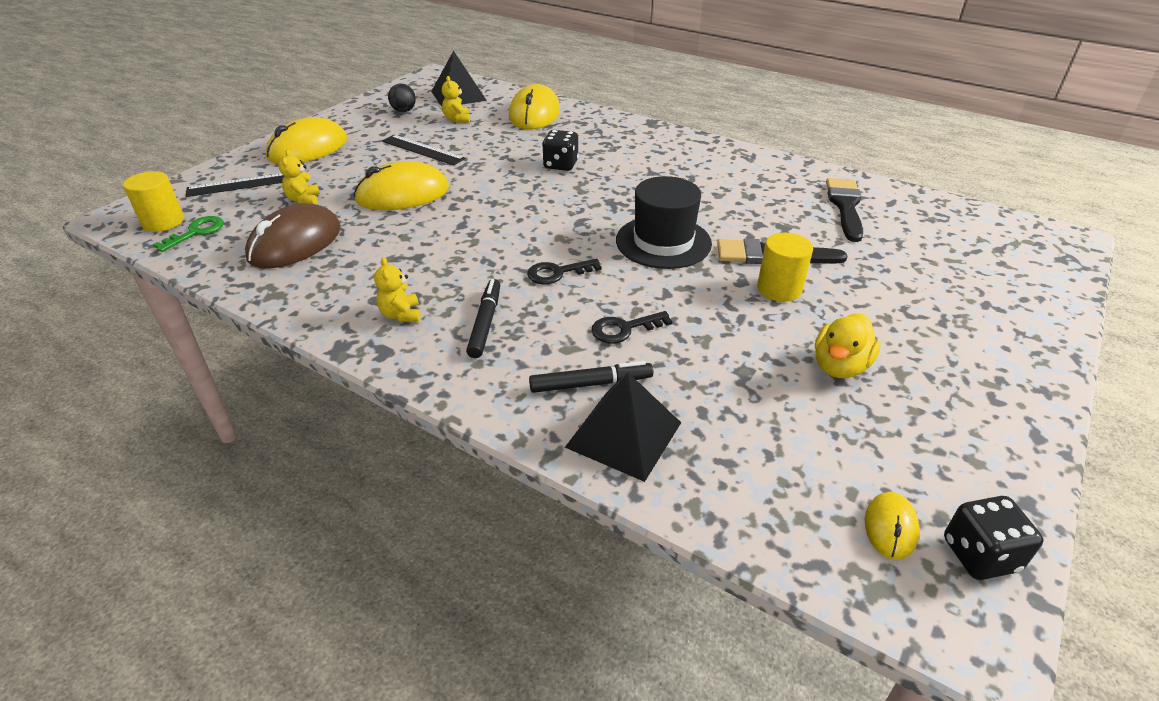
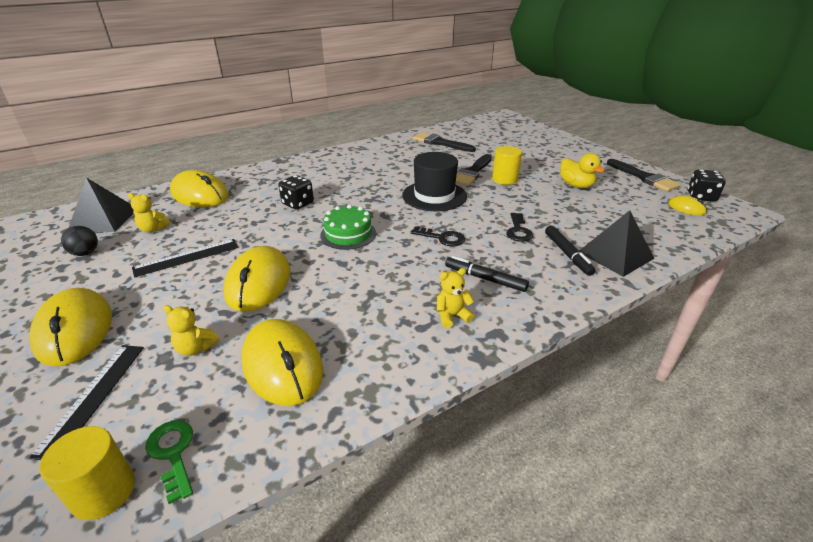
camera: 65 degrees left, 5 degrees down
brown mouse [245,204,341,268] -> yellow mouse [242,319,323,406]
yellow teddy bear [374,257,420,322] -> yellow teddy bear turned 150 degrees clockwise [437,268,474,328]
black key [527,258,602,284] -> black key turned 75 degrees counterclockwise [411,226,465,246]
black marker [529,361,654,393] -> black marker turned 150 degrees clockwise [545,226,595,276]
none -> green cake [320,205,376,250]
none -> black brush [607,159,681,191]

